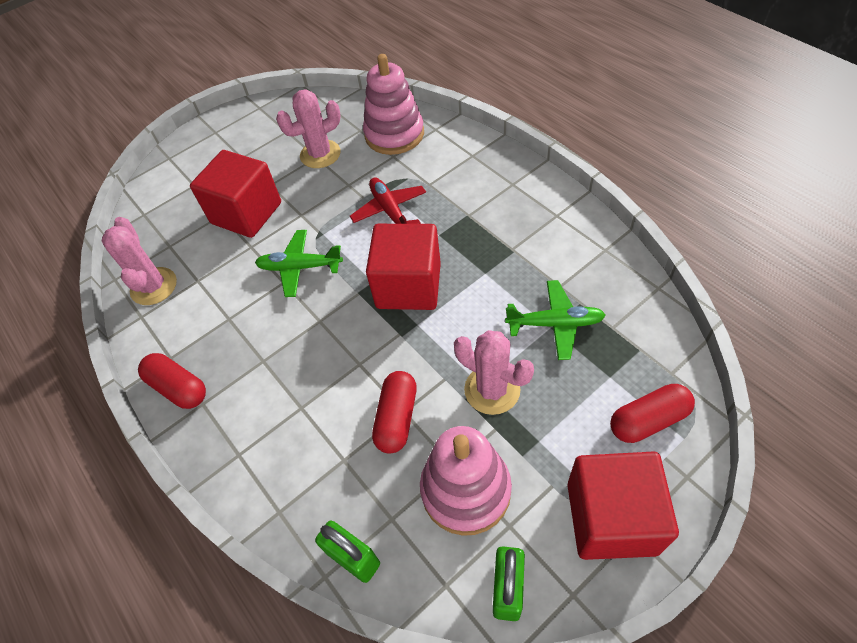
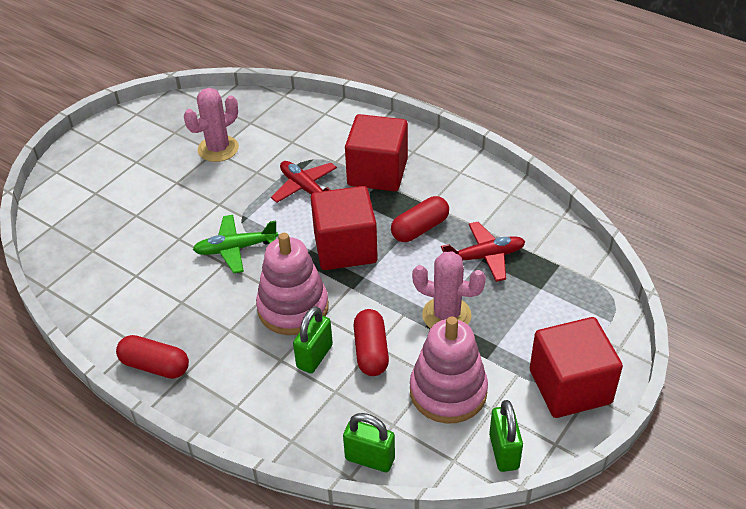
camera: 20 degrees left, 10 degrees down
pink cactus [102,217,177,305] -> none
red cube [190,150,281,238] -> red cube moved to [345,114,408,191]
pink stacking toy [363,54,424,155] -> pink stacking toy moved to [256,233,329,335]
green plane [505,280,606,360] -> red plane [441,222,526,282]
red capsule [610,384,695,443] -> red capsule moved to [391,196,449,242]
none -> green padlock [293,306,333,373]

